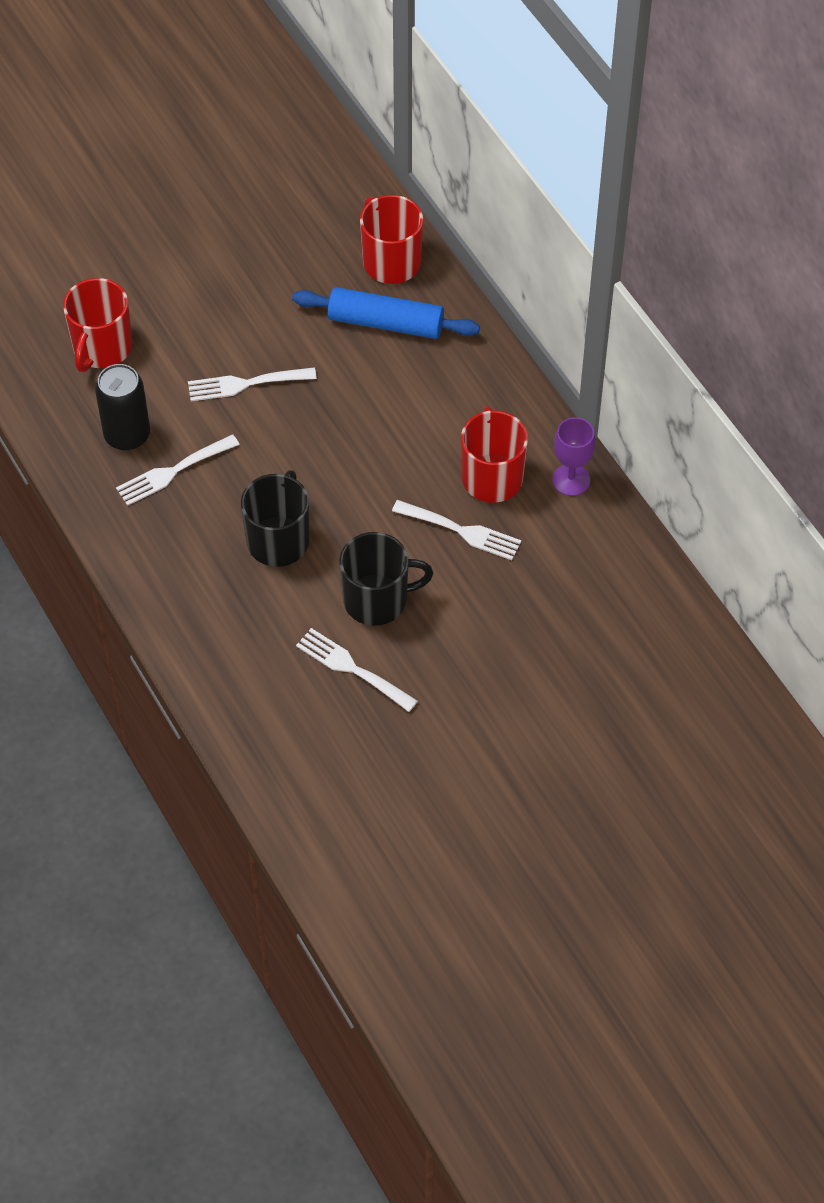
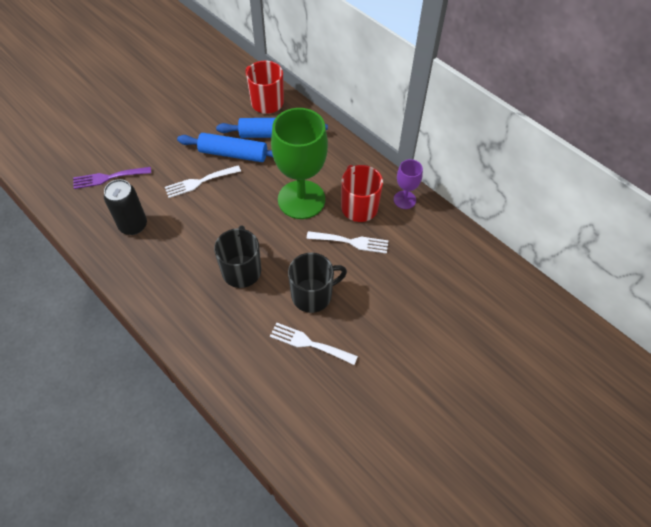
camera: 15 degrees left, 0 degrees up
red mug [63,278,132,372] -> purple fork [73,167,151,189]
white fork [116,434,240,506] -> none
none -> blue rolling pin [177,133,273,162]
none -> green goblet [271,108,328,219]

